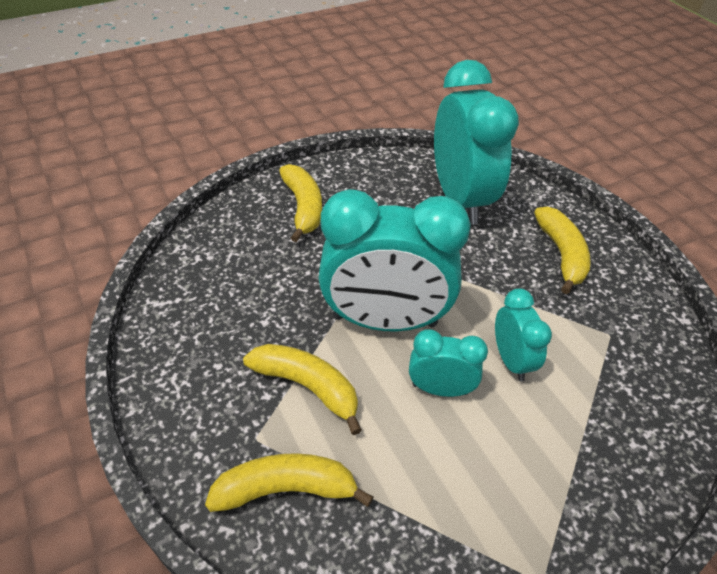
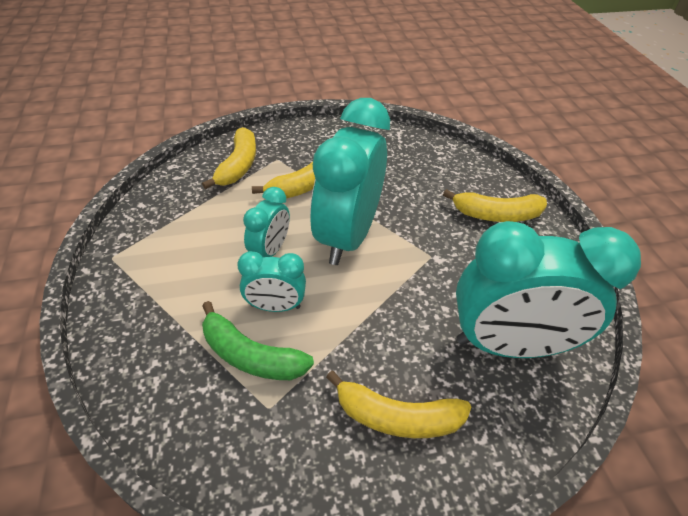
camera: 105 degrees right, 0 degrees up
none -> green banana [202,301,314,380]

